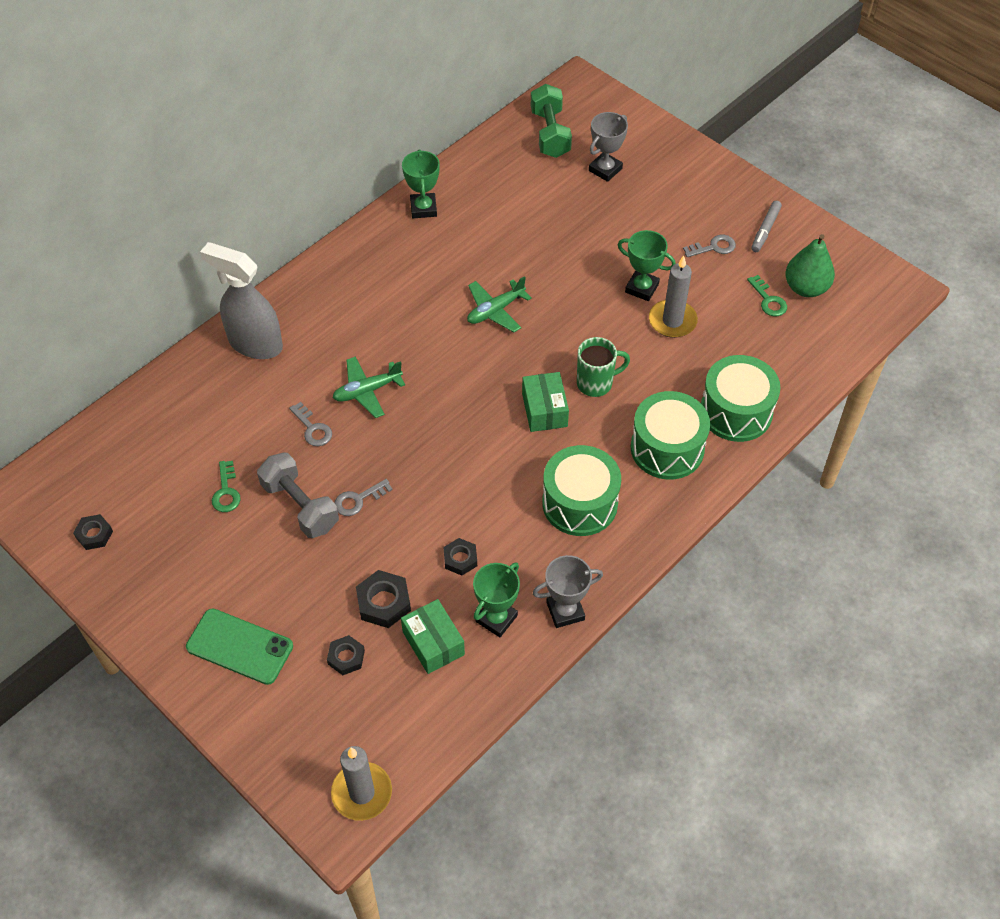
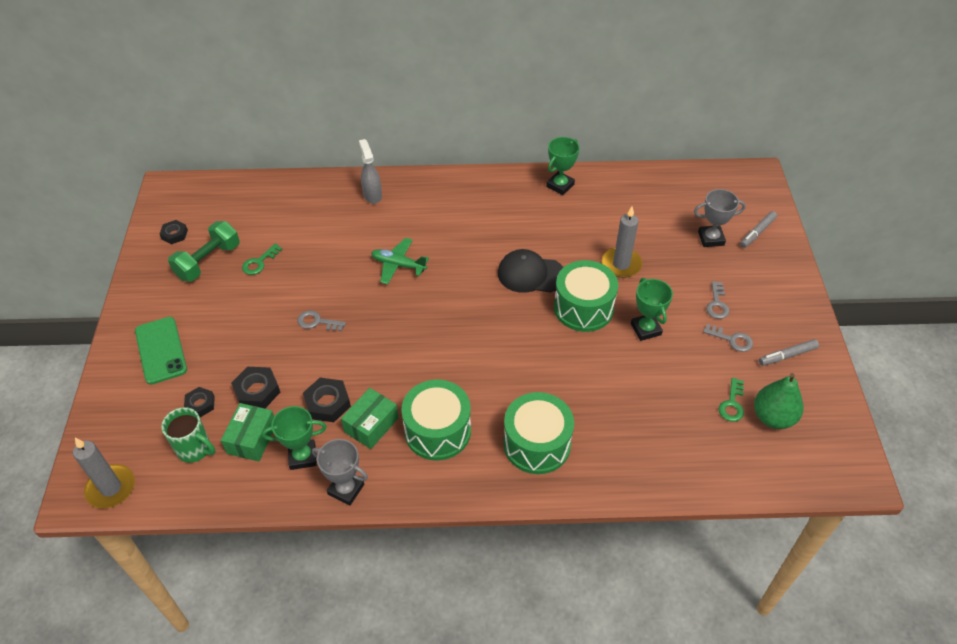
camera: 45 degrees right, 5 degrees down
grey spray bottle [200,242,283,359] -> grey spray bottle [359,139,382,204], size x0.61
grey dumbbell [257,453,339,538] -> none
grey key [289,402,332,446] -> grey key moved to [706,281,730,319]
black nut [444,538,477,575] -> black nut [303,378,351,422], size x1.52
green plane [467,276,532,332] -> black cap [498,249,563,293]
green box [522,372,569,432] -> green box moved to [341,388,398,449]
green dumbbell [531,84,572,158] -> green dumbbell moved to [168,221,240,281]
green mug [577,337,630,397] -> green mug moved to [161,407,215,463]
grey candle [649,255,698,338] -> grey candle moved to [601,207,642,278]
green drum [701,355,780,442] -> green drum moved to [554,260,618,332]
none -> grey marker [740,211,777,248]

